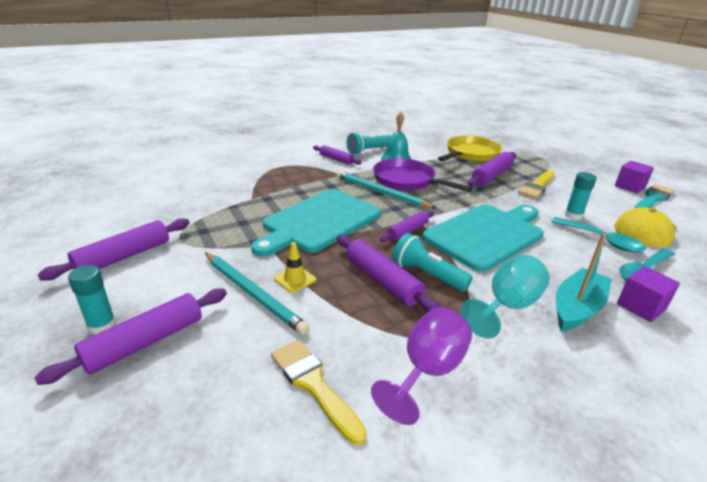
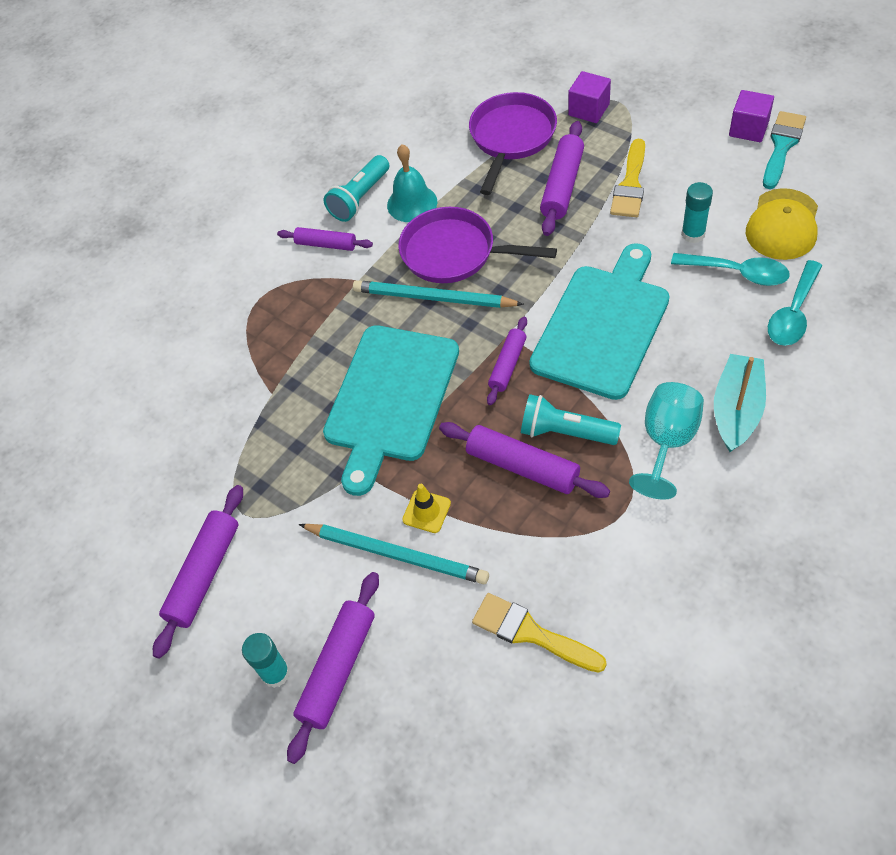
camera: 15 degrees left, 25 degrees up
purple goblet [371,307,472,425] -> none
yellow pan [438,135,502,162] -> purple pan [469,92,557,195]
purple cube [617,266,680,322] -> purple cube moved to [568,71,611,123]

